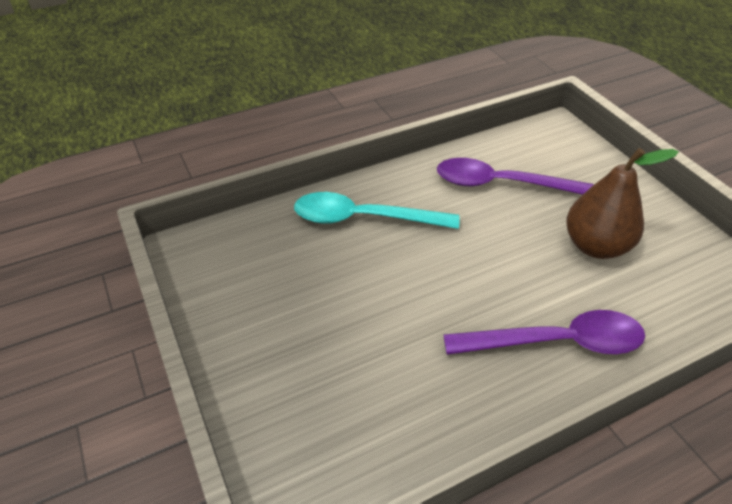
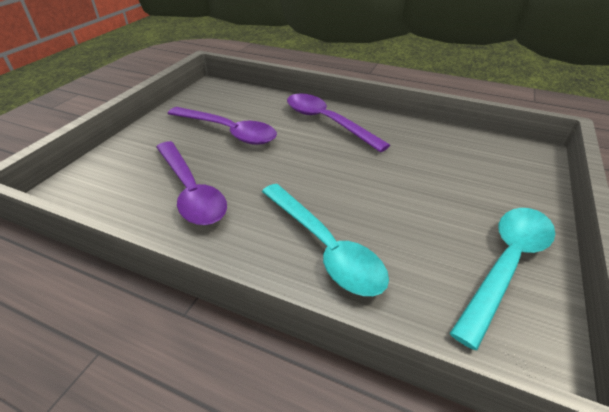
camera: 130 degrees left, 5 degrees down
brown pear [566,148,679,259] -> purple spoon [168,107,277,145]
none -> turquoise spoon [450,208,555,350]

